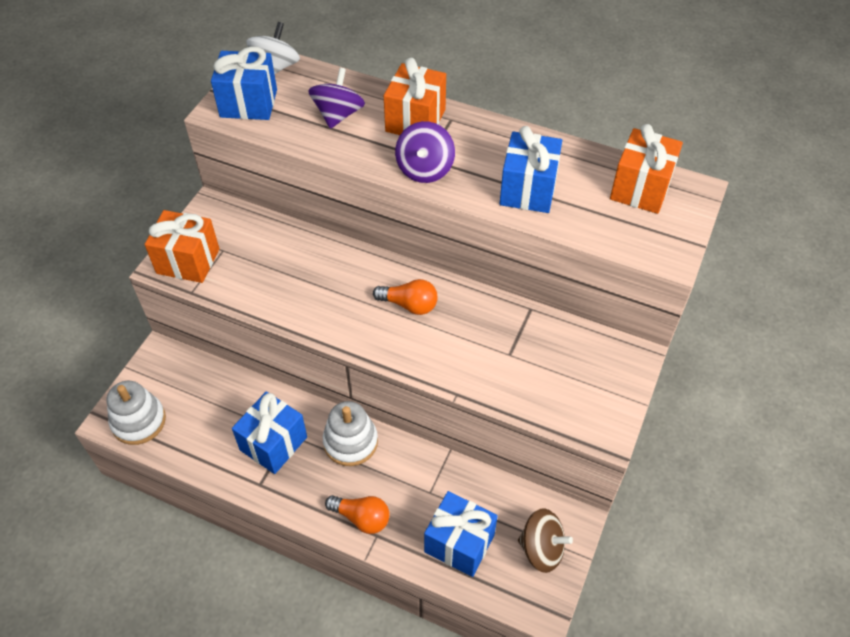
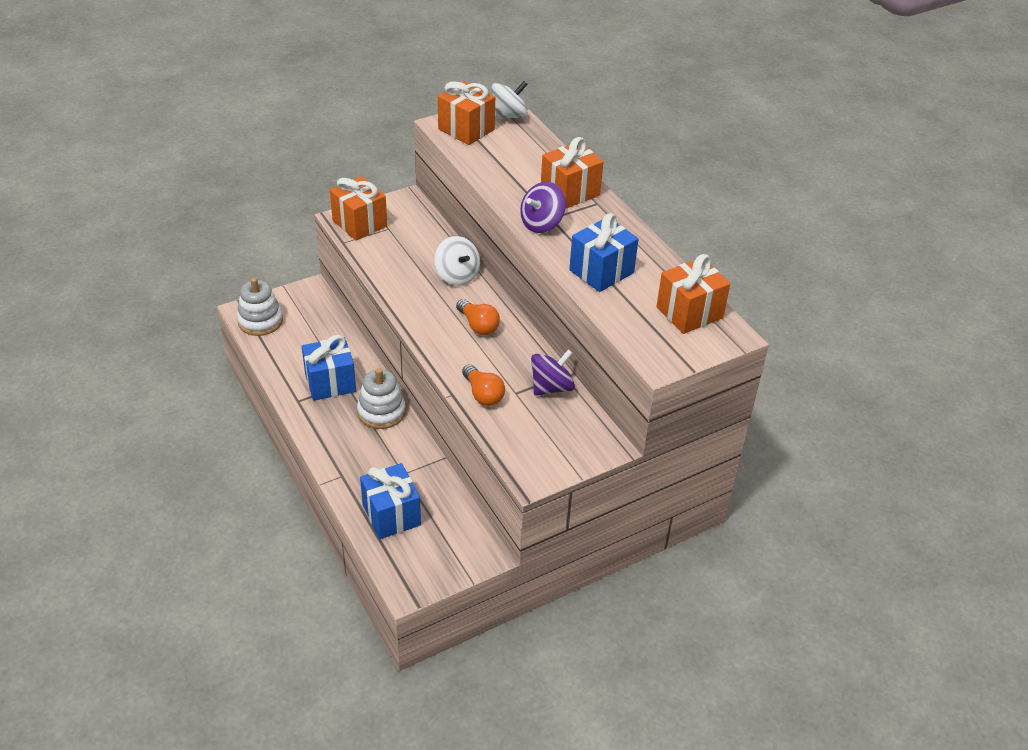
camera: 35 degrees right, 10 degrees down
blue gift [211,46,277,120] -> orange gift [438,81,495,145]
purple spinning top [308,68,365,129] -> purple spinning top moved to [531,349,575,395]
orange light bulb [325,495,390,534] -> orange light bulb moved to [462,364,505,406]
brown spinning top [518,508,573,573] -> none
none -> white spinning top [435,236,480,285]

